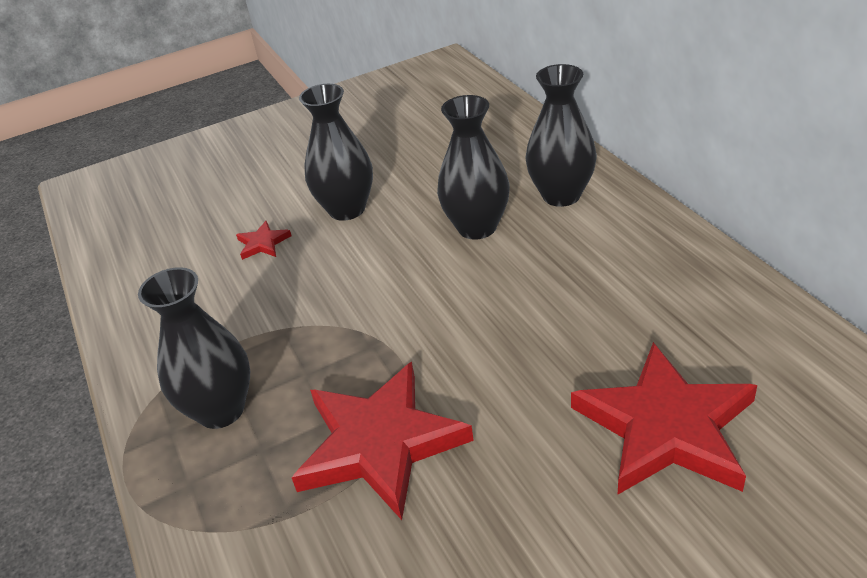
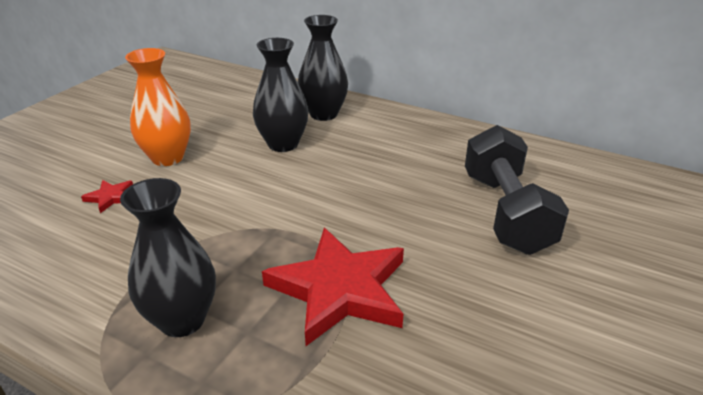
camera: 40 degrees left, 5 degrees down
black vase [299,84,373,221] -> orange vase [125,48,191,166]
red star [571,342,757,494] -> black dumbbell [465,125,569,255]

